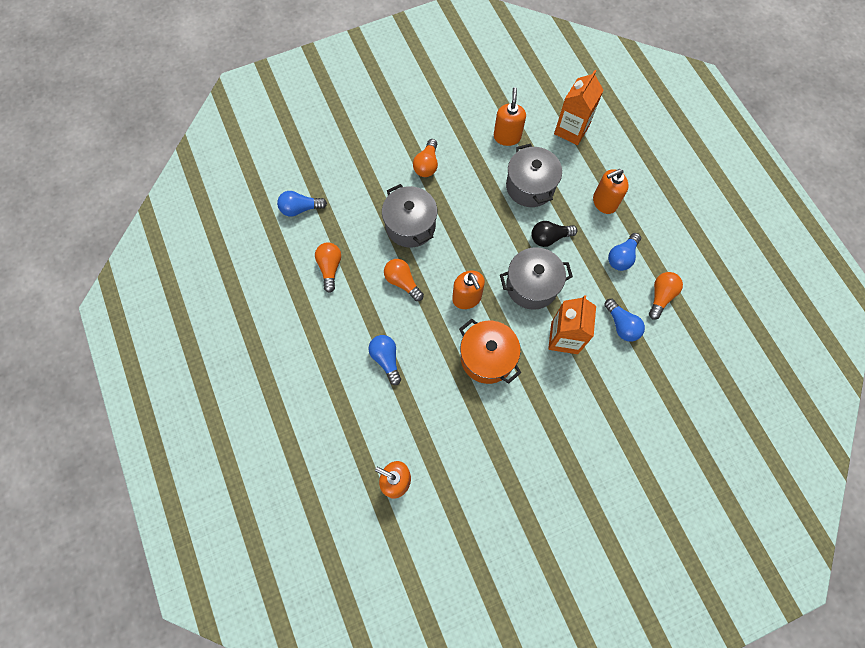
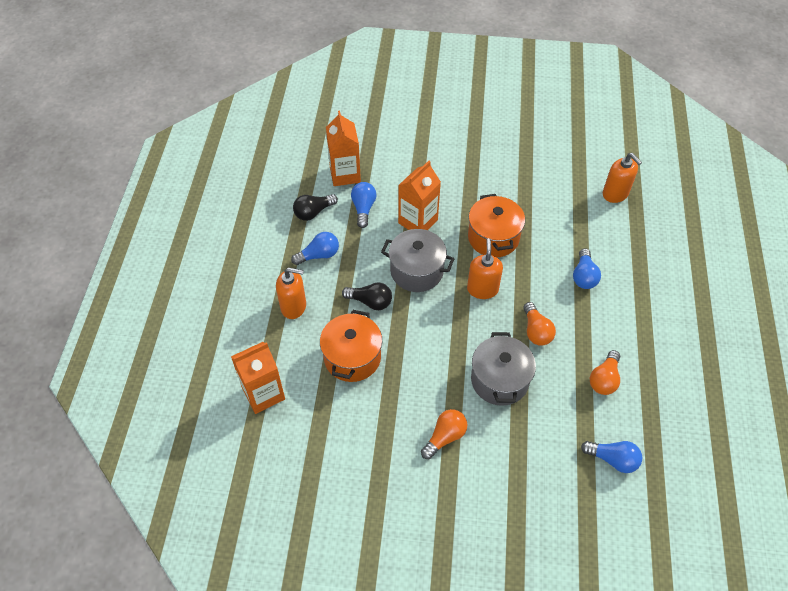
camera: 150 degrees left, 15 degrees down
orange soap dispenser [494,87,526,146] -> none
grey pot [506,143,562,207] -> orange pot [320,310,382,382]
orange light bulb [649,272,683,320] -> black light bulb [293,194,338,221]
none -> orange carton [326,111,361,186]

